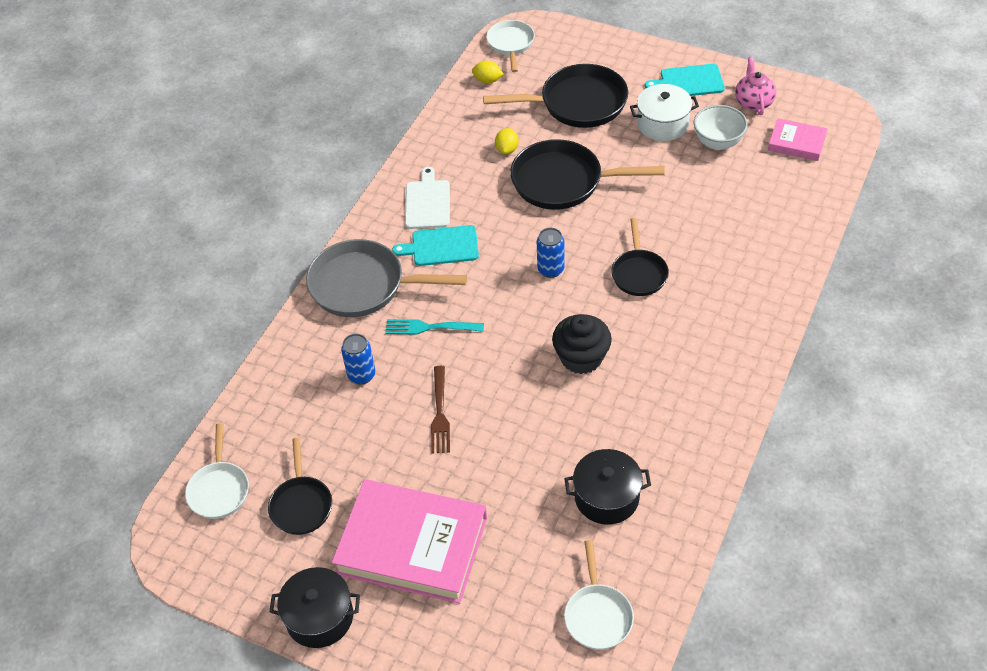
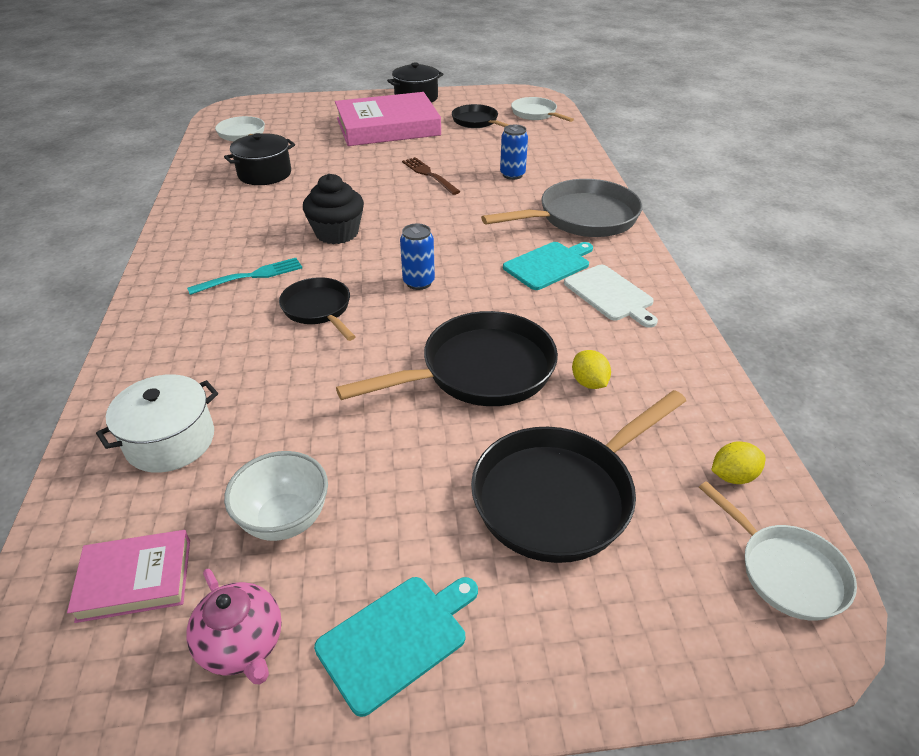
camera: 145 degrees right, 10 degrees down
turquoise fork [385,319,484,335] -> turquoise fork moved to [187,258,302,295]
white pot [630,84,699,141] -> white pot moved to [96,374,218,473]

